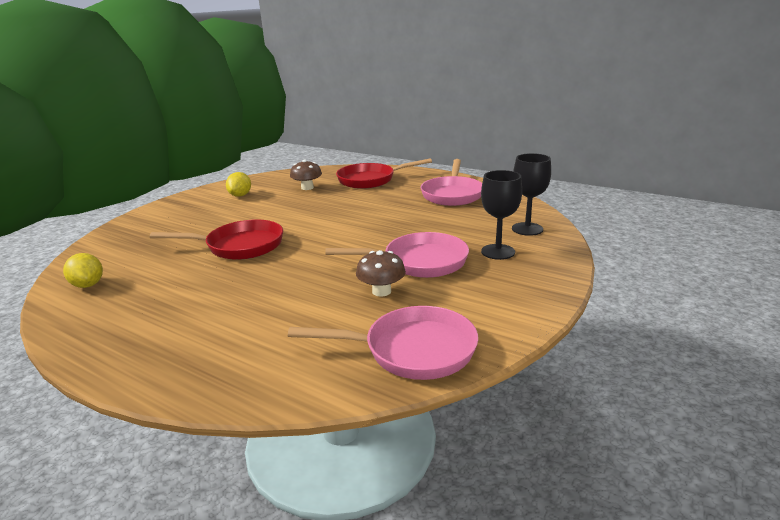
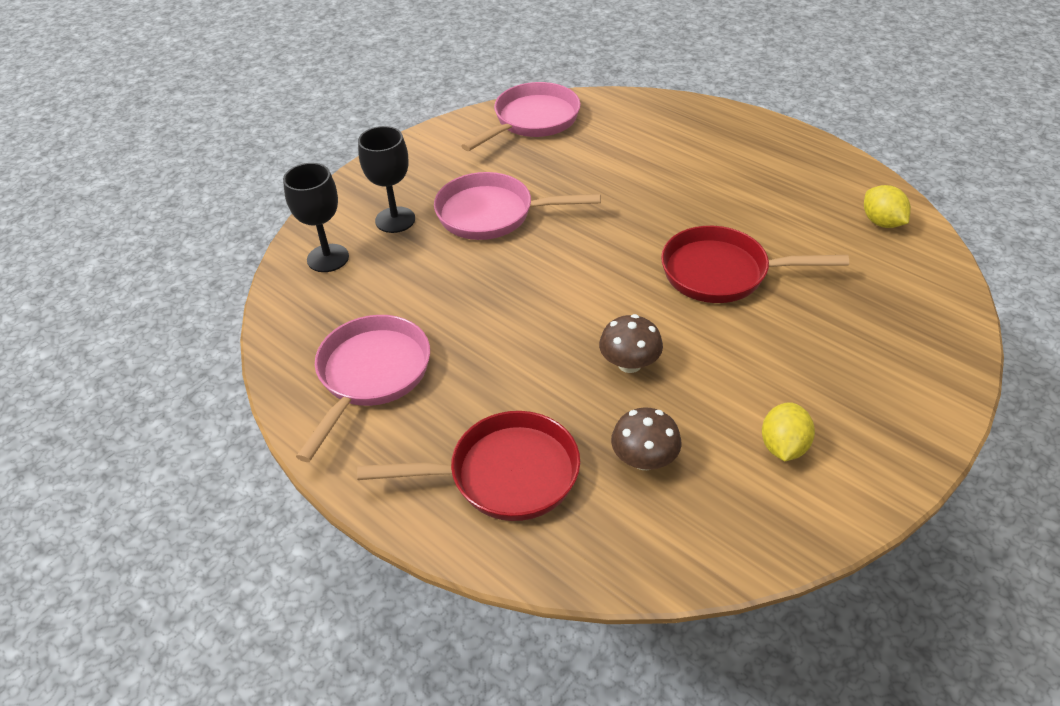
camera: 170 degrees left, 20 degrees up
pink pan [288,306,478,380] -> pink pan turned 120 degrees clockwise [461,82,581,151]
brown mushroom [356,250,406,297] -> brown mushroom moved to [599,314,663,373]

